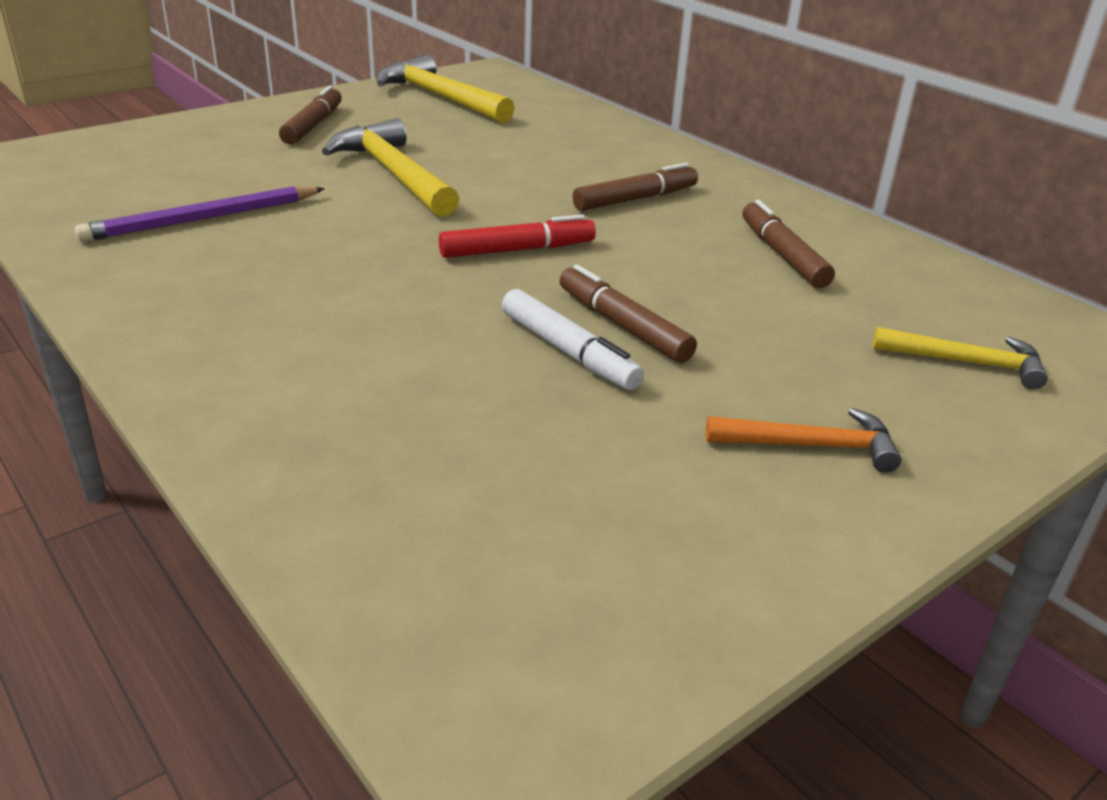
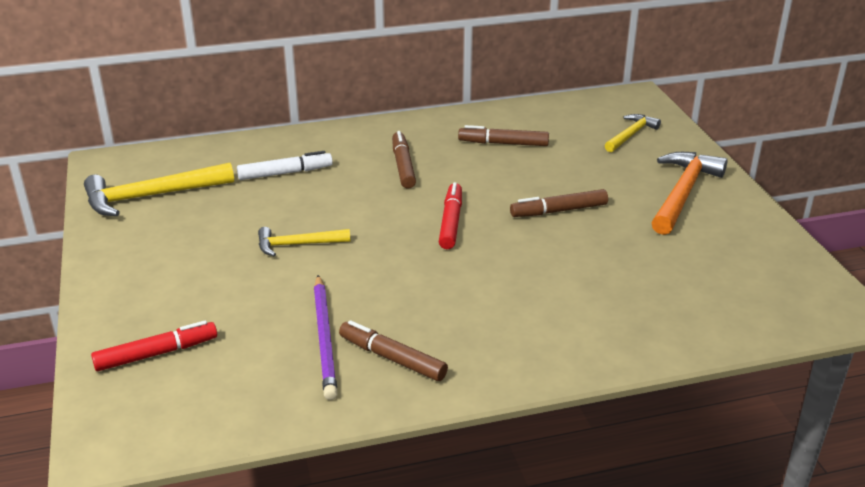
camera: 65 degrees left, 0 degrees up
brown marker [279,86,342,145] -> brown marker moved to [339,320,448,381]
yellow hammer [322,118,459,217] -> yellow hammer [258,227,350,256], size x0.59
white marker [502,289,644,390] -> white marker moved to [237,151,333,180]
orange hammer [706,408,902,473] -> orange hammer [651,152,727,235], size x1.69
none -> red marker [91,320,217,371]

